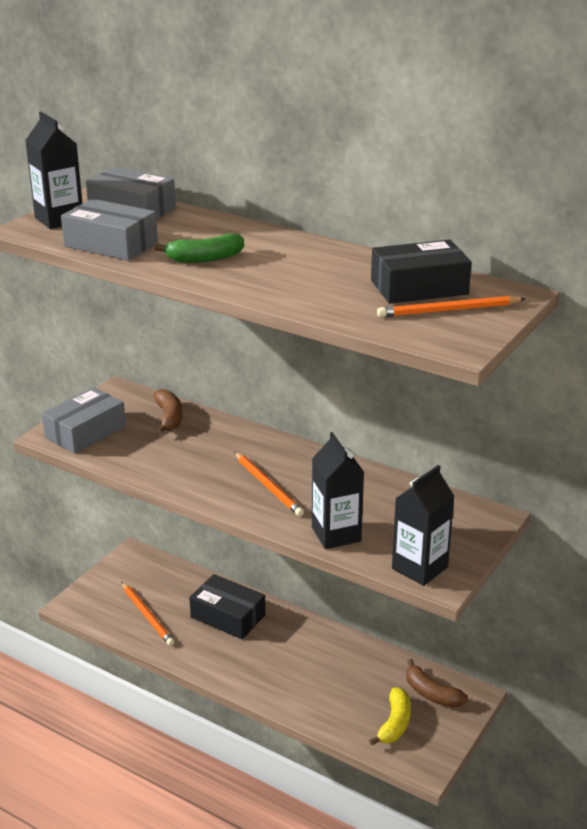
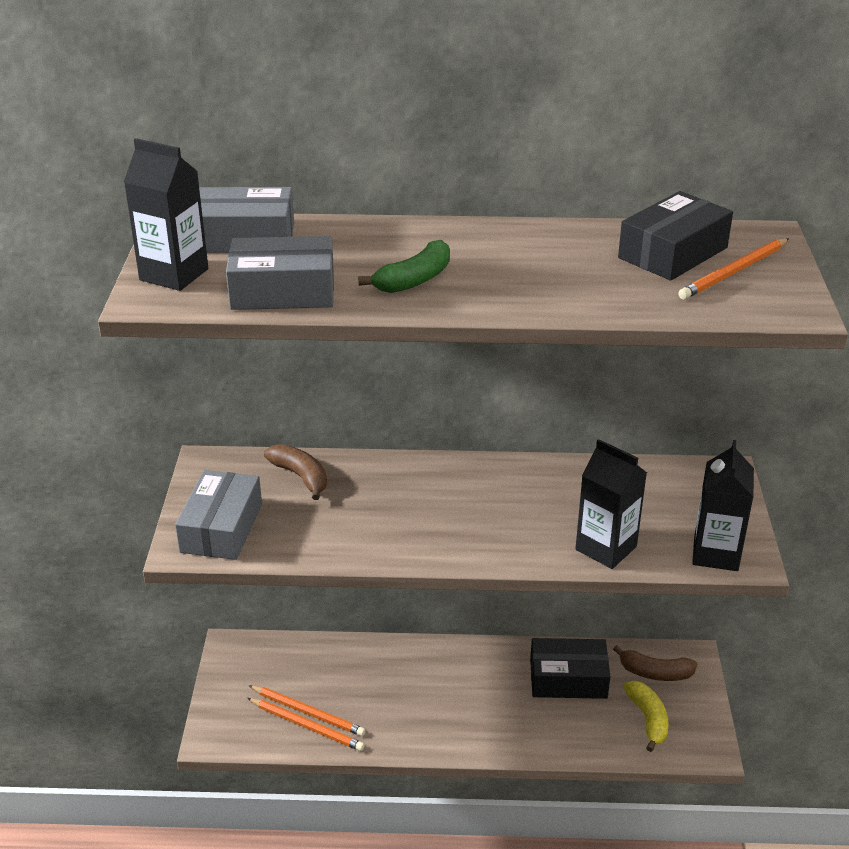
camera: 30 degrees left, 5 degrees up
black box [189,574,266,639] -> black box moved to [530,638,611,699]
orange pencil [235,452,304,517] -> orange pencil moved to [247,698,365,751]

